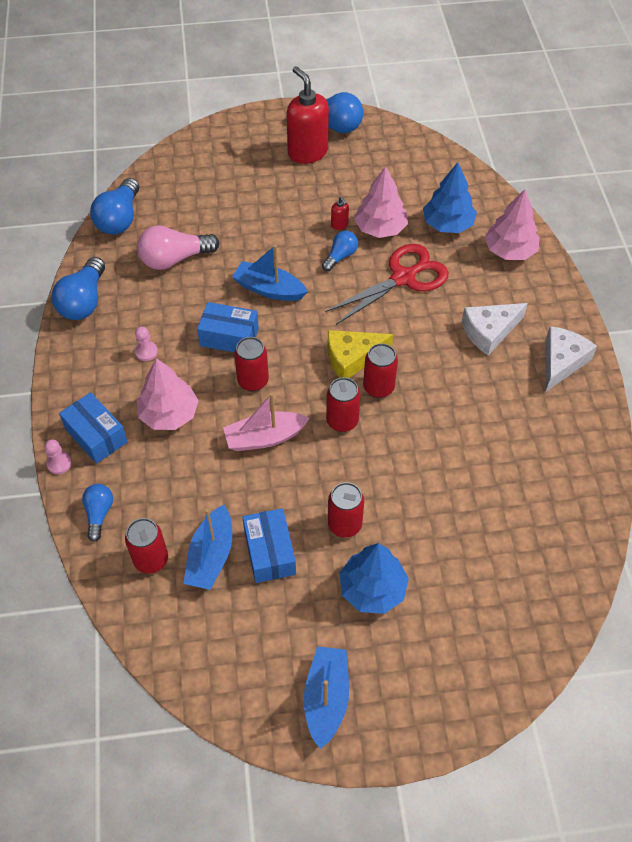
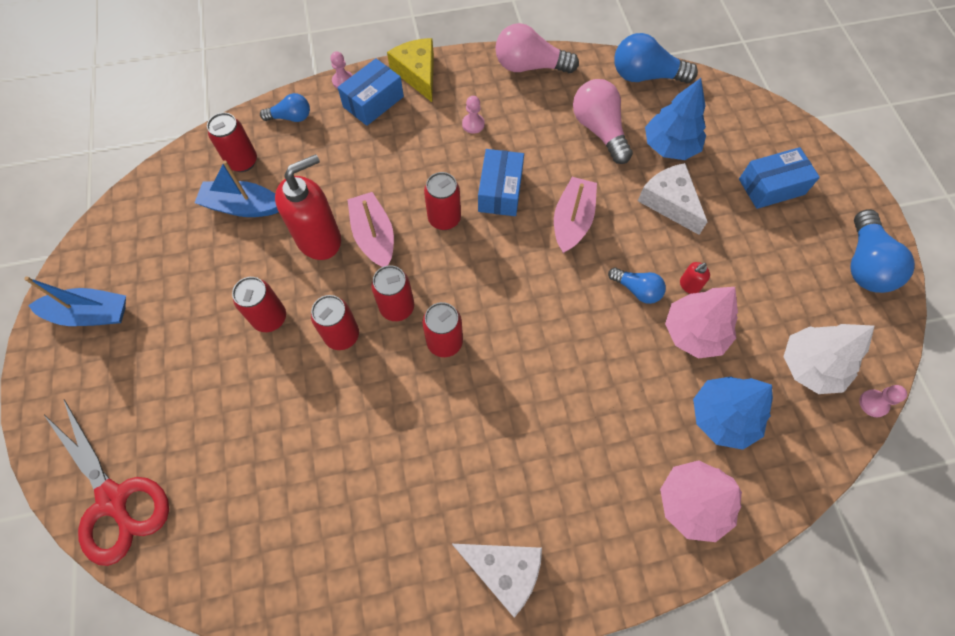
camera: 85 degrees right, 10 degrees up
blue light bulb [51,257,105,320] -> pink light bulb [495,23,579,73]
pink tree [137,358,199,430] -> none
blue boat [232,245,308,301] -> pink boat [554,177,597,253]
blue box [242,508,296,583] -> blue box moved to [739,147,820,209]
red soap dispenser [286,66,329,164] -> red soap dispenser moved to [275,154,341,260]
red scissors [325,244,449,325] -> red scissors moved to [44,399,169,566]
yellow cheese [328,330,393,378] -> yellow cheese moved to [387,38,434,102]
blue tree [339,543,409,614] -> blue tree moved to [645,78,706,160]
white cheese [462,303,528,355] -> white cheese moved to [638,163,707,235]
none -> red can [311,295,359,350]
none -> white tree [784,324,874,394]
none -> pink pawn [859,385,907,417]

